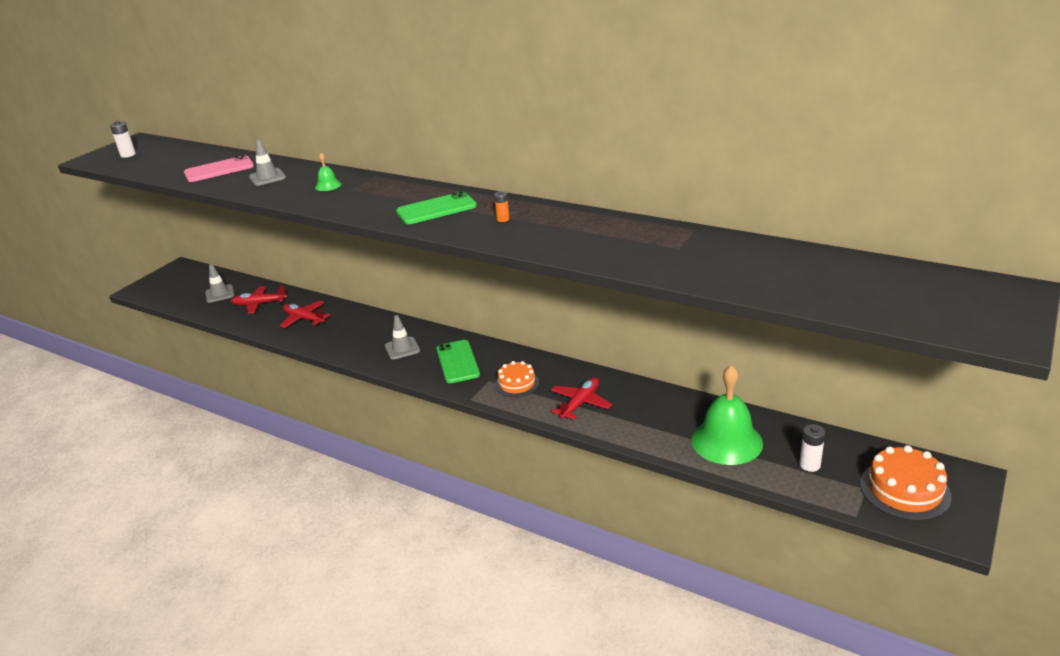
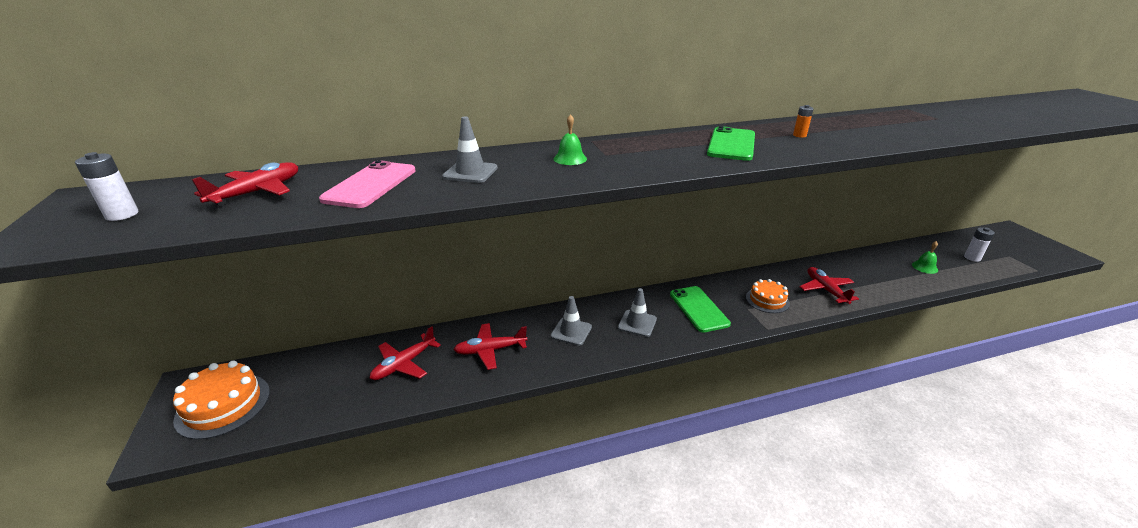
camera: 50 degrees left, 0 degrees up
grey traffic cone [205,264,234,303] -> grey traffic cone moved to [551,296,592,346]
green phone [436,340,480,383] -> green phone turned 45 degrees clockwise [670,286,731,332]
green bell [691,365,763,465] -> green bell [912,241,938,274], size x0.43
orange cake [860,445,952,521] -> orange cake moved to [173,361,270,440]
none -> red plane [192,162,298,206]

